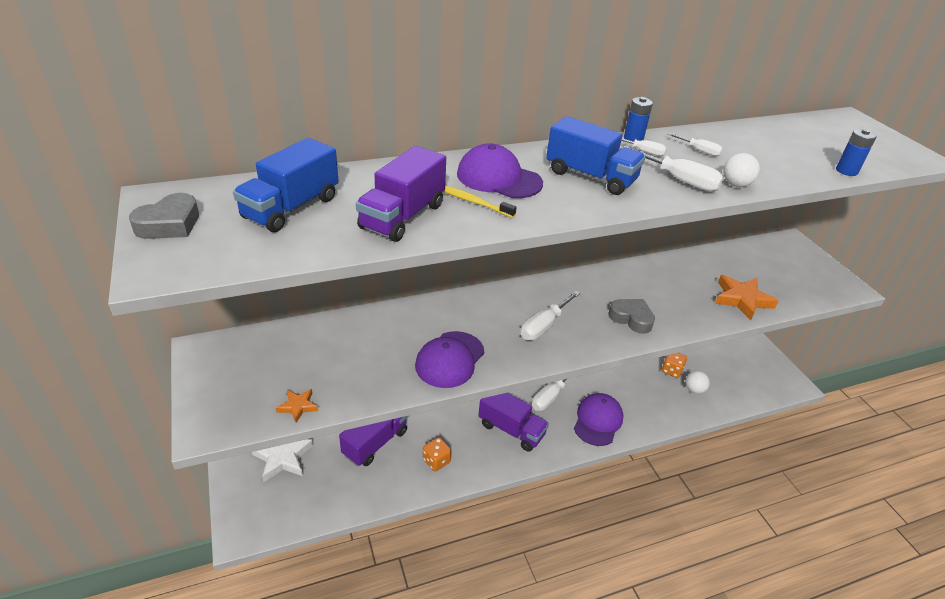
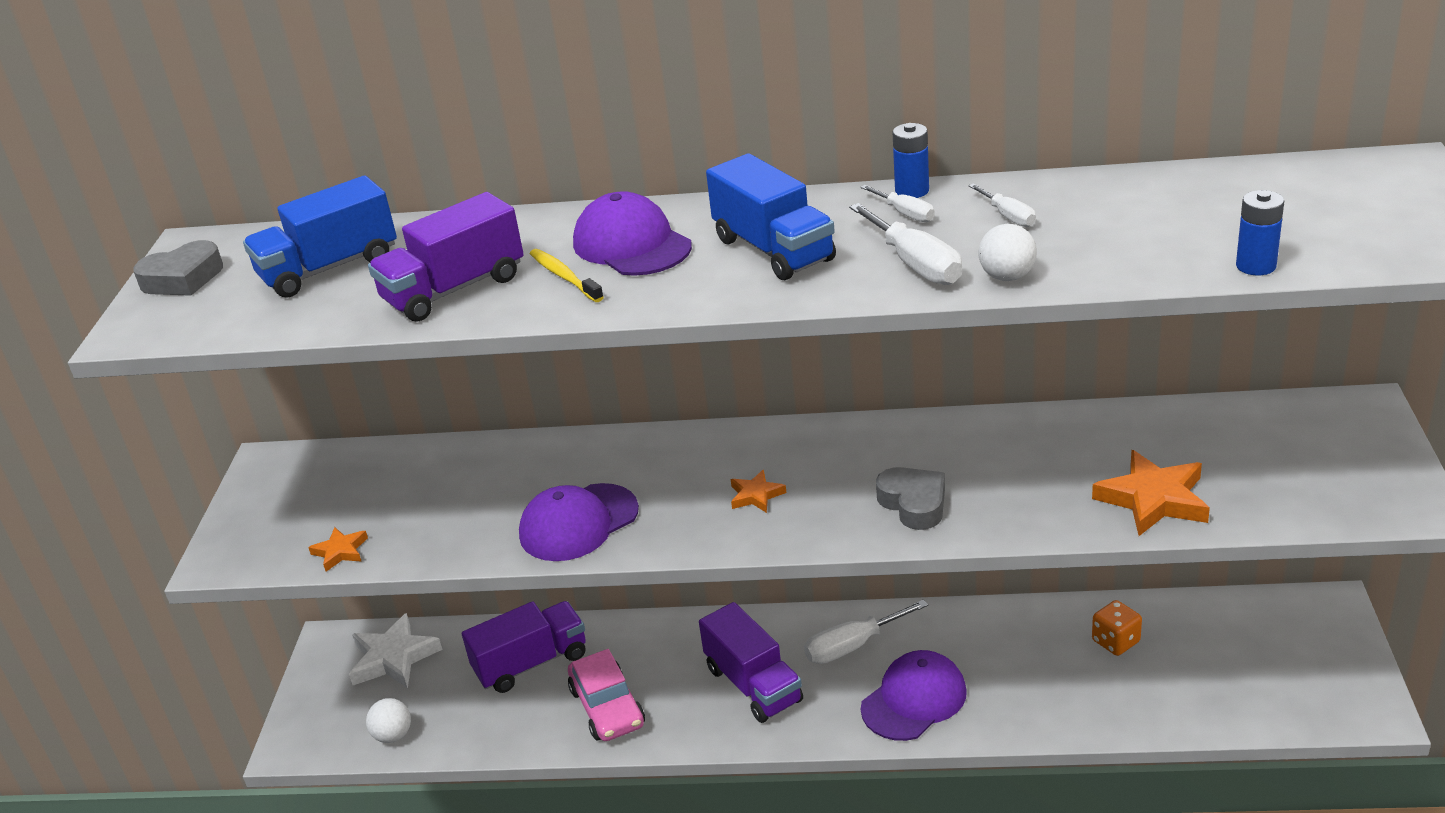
camera: 30 degrees right, 5 degrees down
orange dice [423,437,451,471] -> pink car [568,649,645,741]
white screwdriver [521,291,580,340] -> orange star [731,470,786,513]
white ball [685,371,710,394] -> white ball moved to [366,698,411,743]

